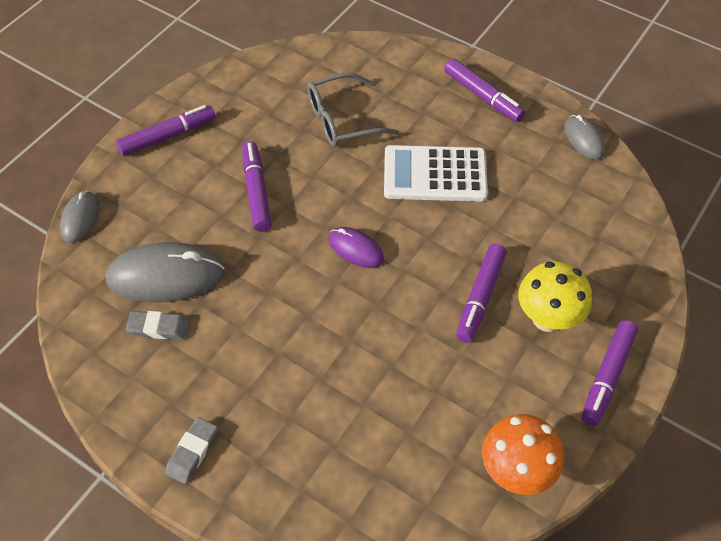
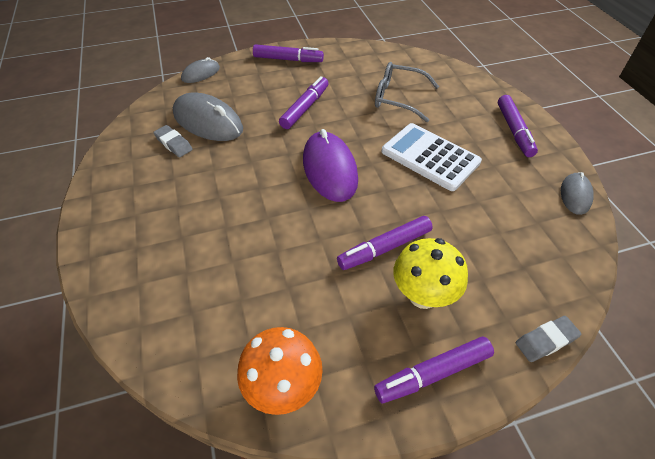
camera: 40 degrees right, 5 degrees down
grey eraser [165,417,218,484] -> grey eraser moved to [516,316,581,362]
purple mouse [328,227,384,268] -> purple mouse [303,129,358,202], size x1.81

